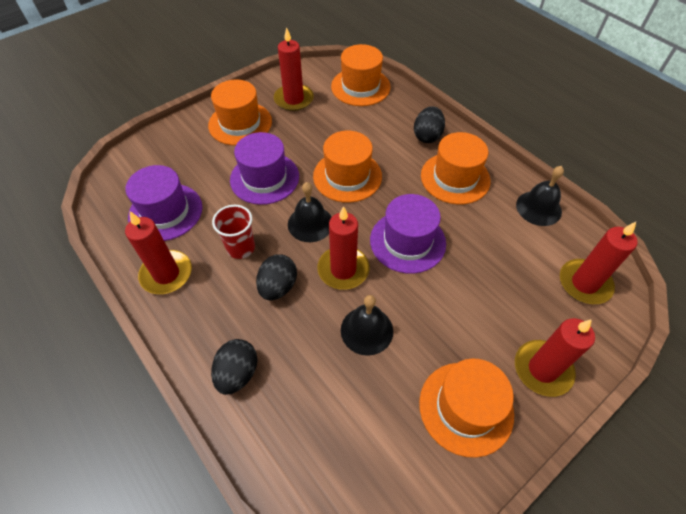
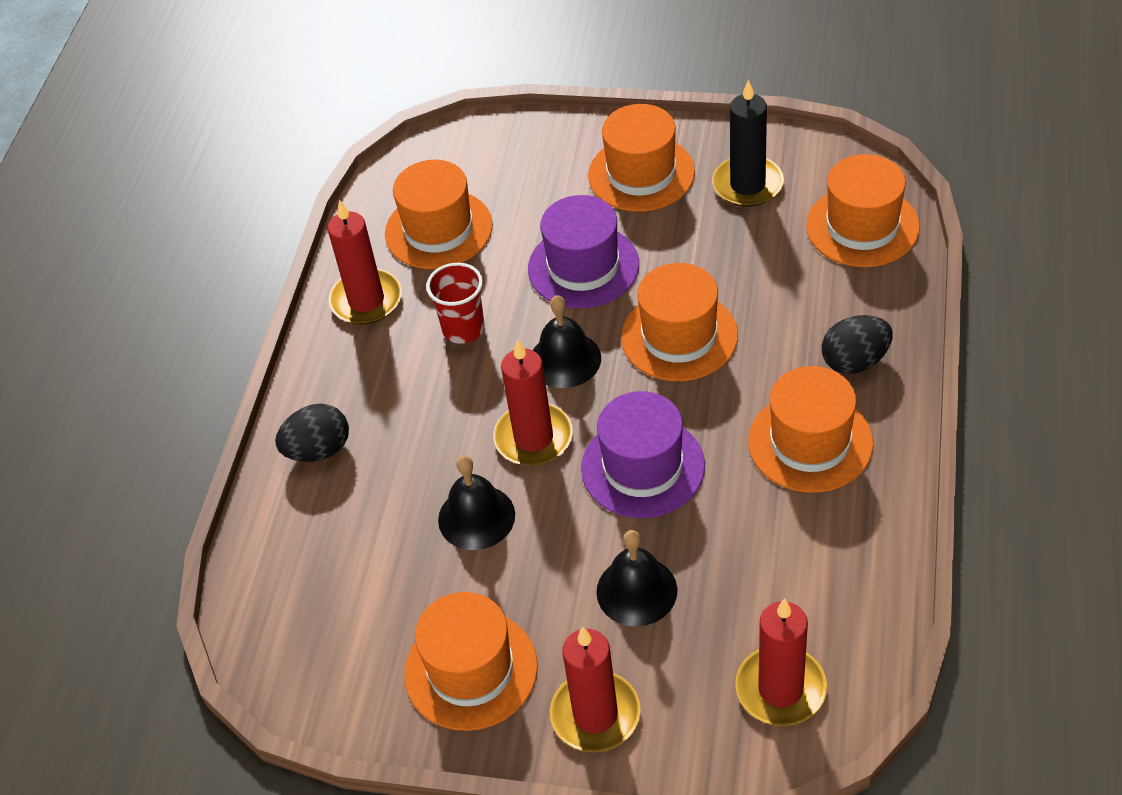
camera: 55 degrees right, 5 degrees down
purple hat [126,165,202,241] -> orange hat [385,160,493,269]
black egg [256,254,297,301] -> none
red candle [274,27,314,111] -> black candle [712,79,784,207]
black bell [516,166,564,226] -> black bell moved to [596,530,677,626]

